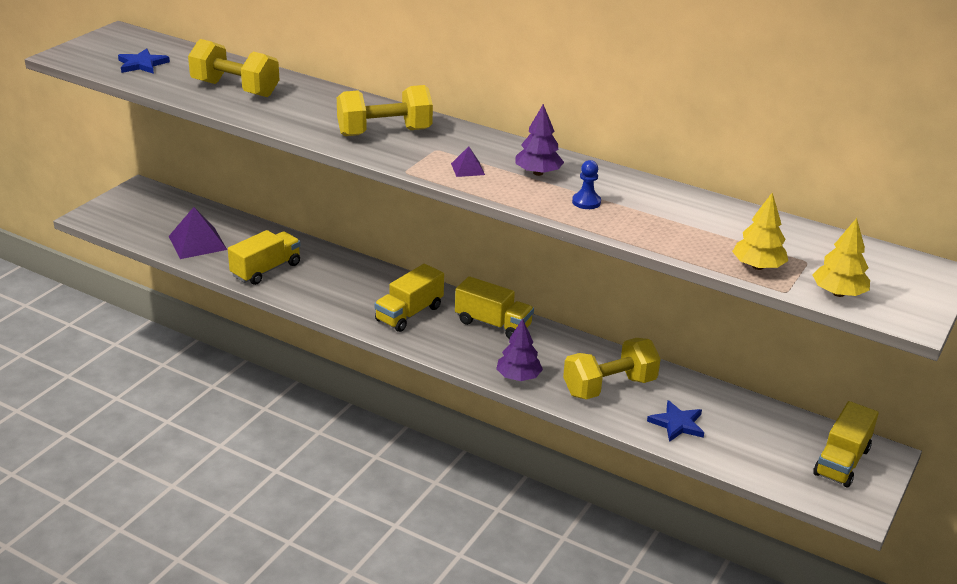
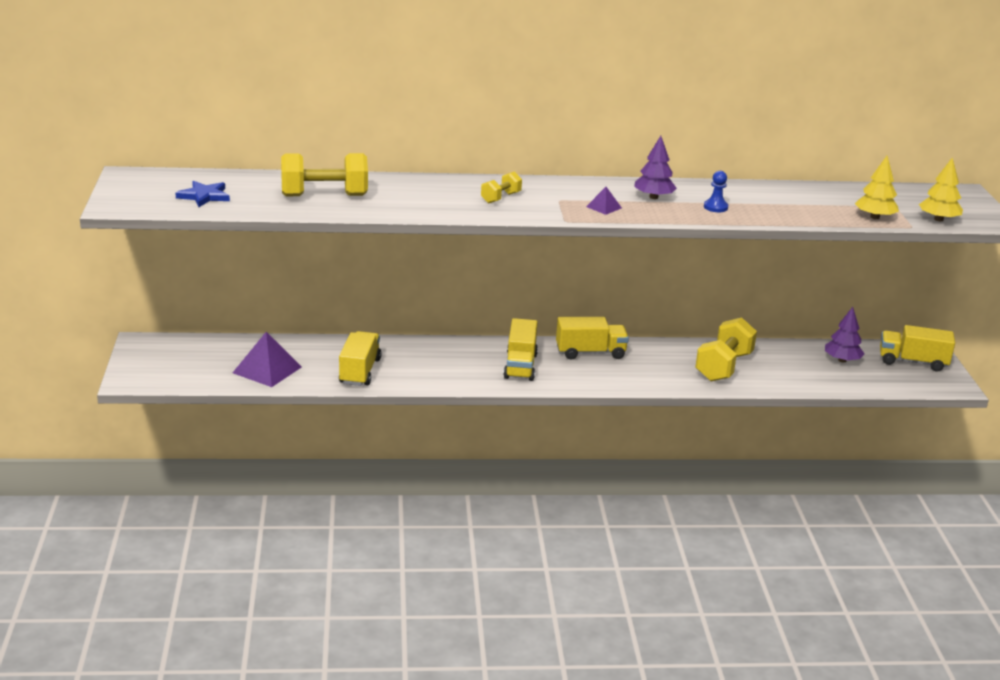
camera: 35 degrees left, 5 degrees down
yellow dumbbell [337,85,433,136] -> yellow dumbbell [481,171,522,203], size x0.52
purple tree [496,319,543,381] -> purple tree moved to [825,307,864,362]
blue star [647,400,704,442] -> none
yellow truck [813,401,879,487] -> yellow truck turned 105 degrees clockwise [880,325,955,372]

